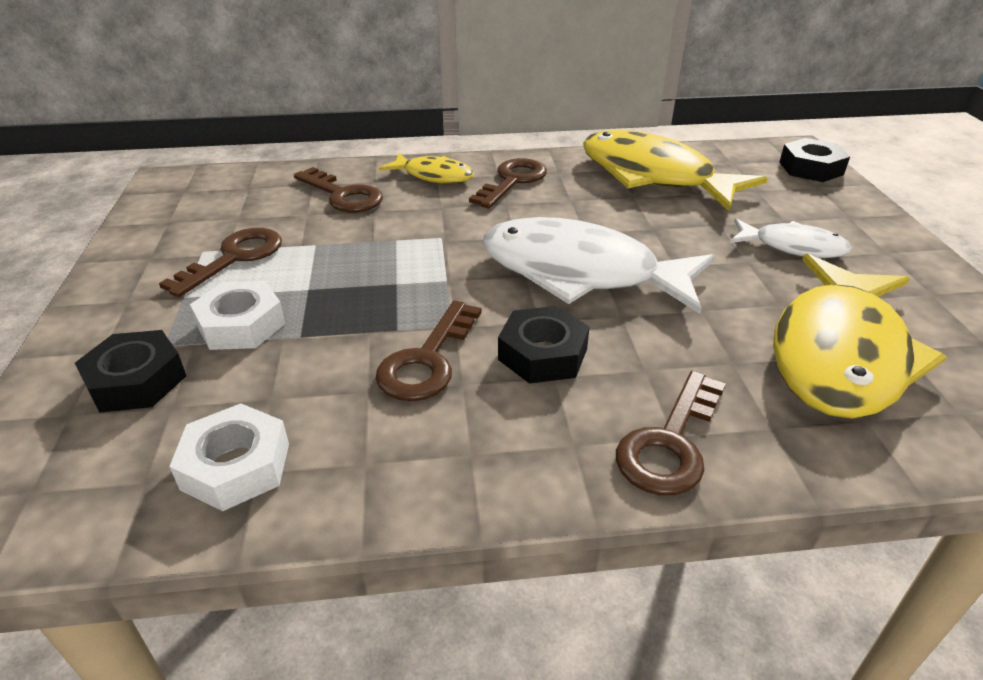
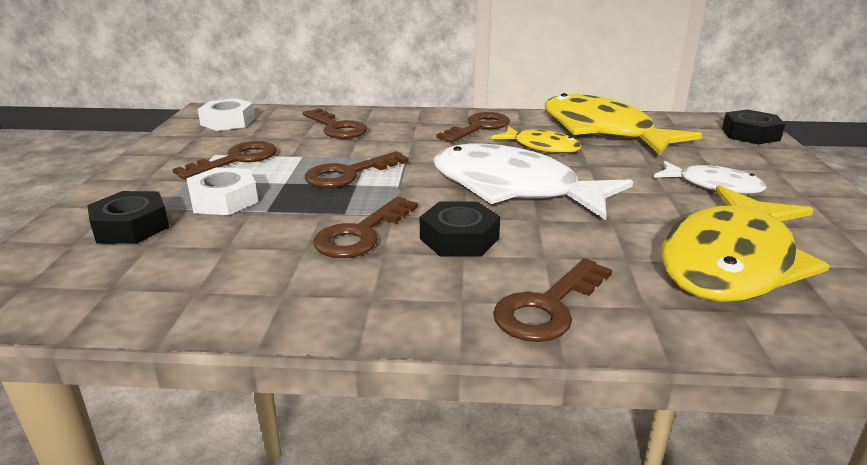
camera: 10 degrees right, 10 degrees down
white nut [169,404,289,511] -> white nut moved to [198,98,255,131]
yellow fish [379,153,474,184] -> yellow fish moved to [491,127,582,154]
none -> brown key [305,151,409,188]

